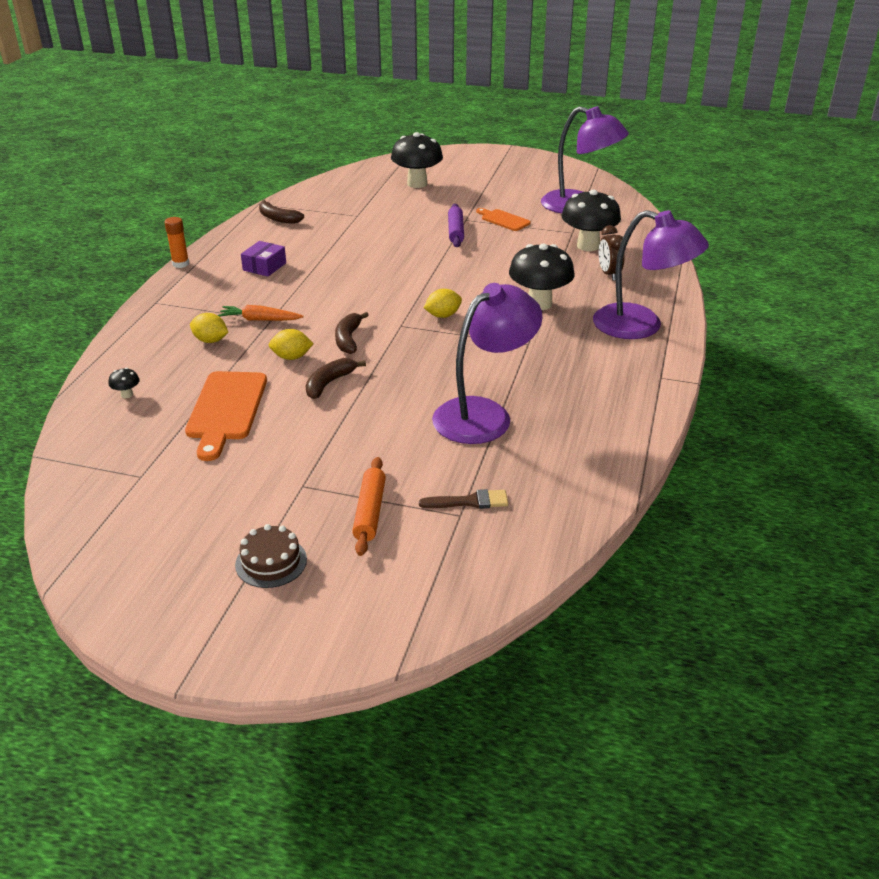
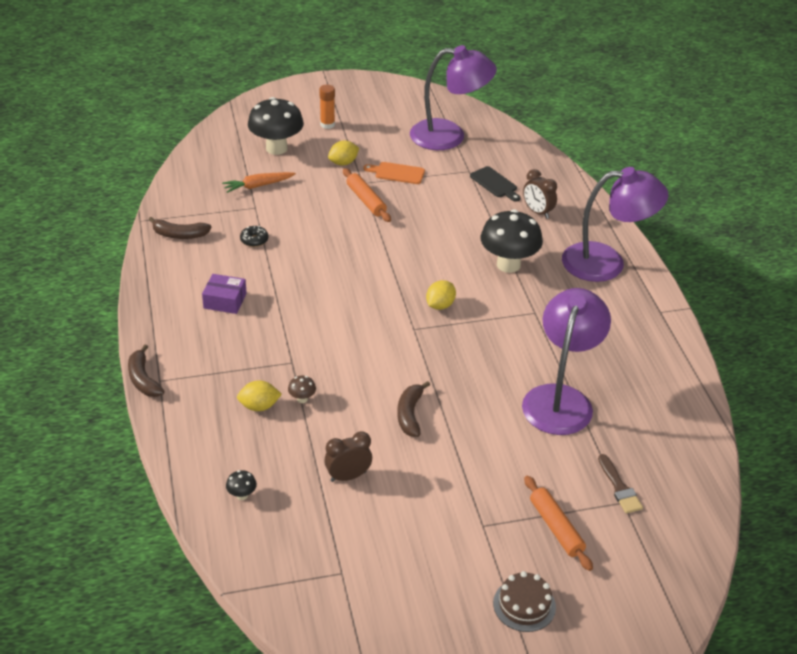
camera: 30 degrees left, 5 degrees up
orange glue stick [164,217,189,268] -> orange glue stick moved to [319,84,335,129]
orange cutting board [185,371,267,461] -> brown clock [324,431,372,482]
orange carrot [218,305,303,321] -> orange carrot moved to [222,172,296,193]
purple box [241,241,286,277] -> purple box turned 75 degrees counterclockwise [202,274,247,314]
yellow lemon [269,329,314,360] -> yellow lemon moved to [328,140,359,166]
brown banana [335,312,369,354] -> brown banana moved to [128,344,165,397]
brown brush [419,489,508,509] -> brown brush turned 105 degrees clockwise [598,454,643,514]
purple rolling pin [448,204,464,247] -> orange rolling pin [343,168,391,222]
black mushroom [562,190,621,251] -> black cutting board [470,166,521,202]
none -> black donut [240,226,268,247]
none -> brown mushroom [288,376,316,403]

